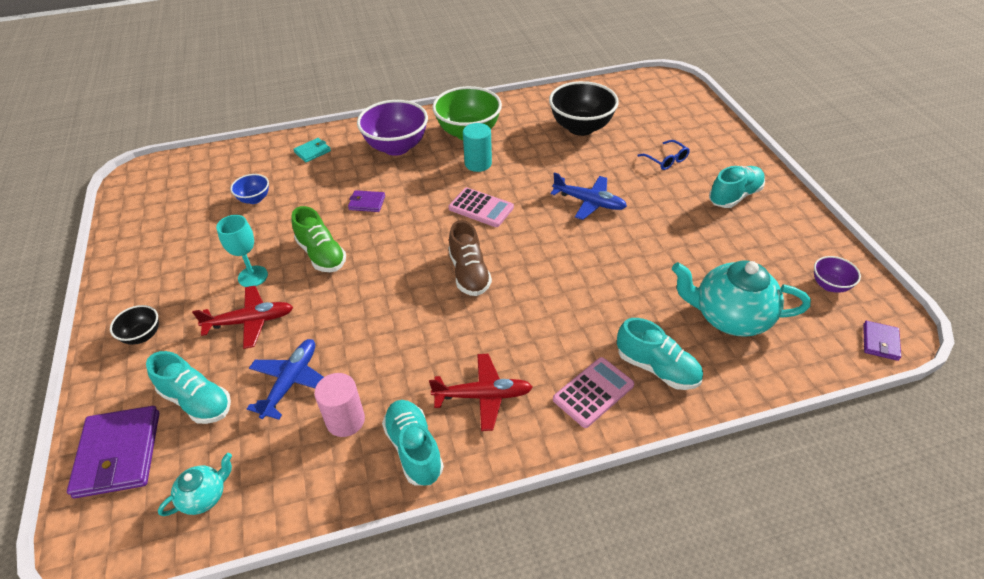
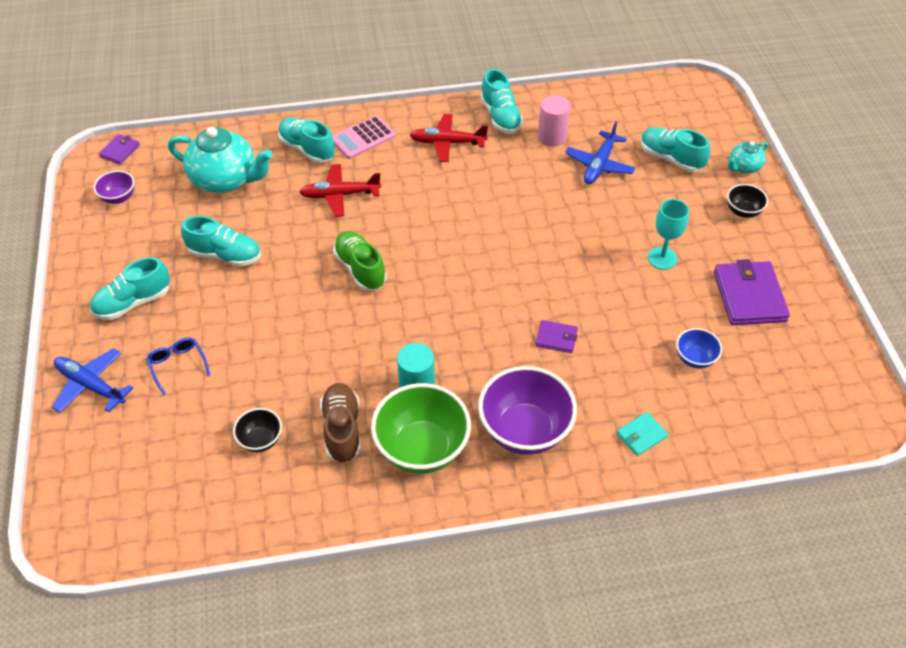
camera: 175 degrees left, 5 degrees up
purple wallet [67,406,160,498] -> purple wallet moved to [714,259,790,325]
turquoise teapot [158,453,232,516] -> turquoise teapot moved to [728,141,768,174]
red plane [192,286,293,349] -> red plane moved to [299,164,381,217]
green shoe [292,206,346,272] -> green shoe moved to [333,231,387,291]
pink calculator [448,188,514,227] -> none
brown shoe [448,220,492,296] -> brown shoe moved to [320,383,361,463]
black bowl [549,81,619,136] -> black bowl [233,408,282,452], size x0.50
blue plane [550,173,627,220] -> blue plane moved to [52,348,133,413]
none -> turquoise shoe [181,216,261,267]

